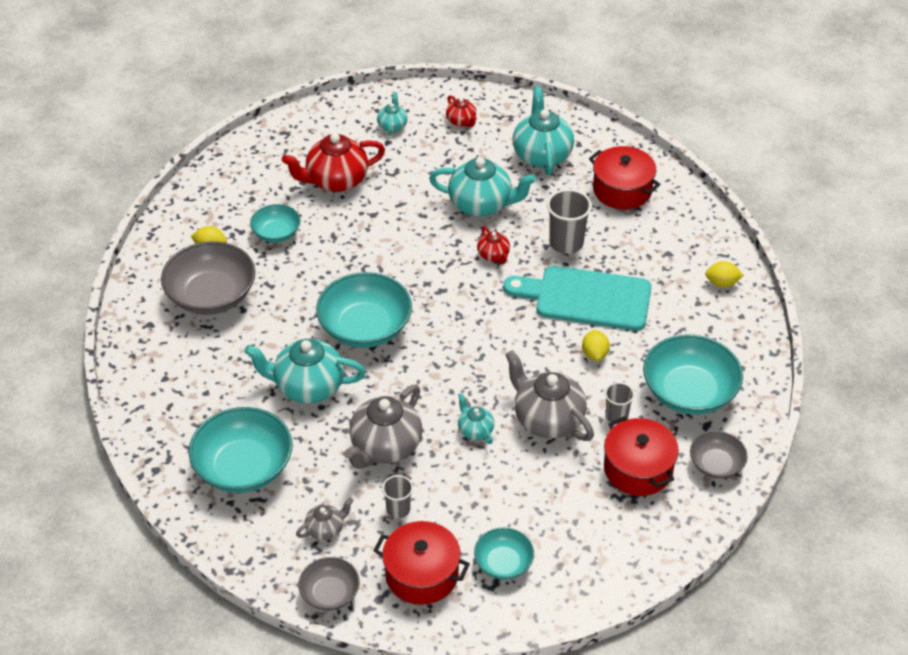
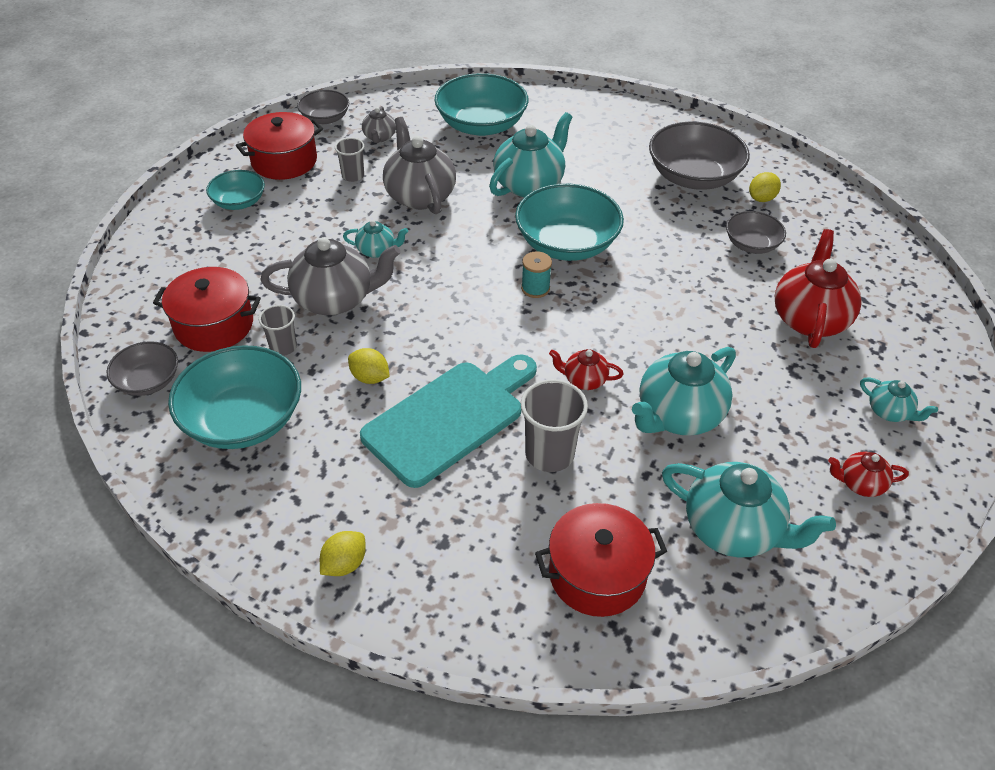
camera: 125 degrees right, 0 degrees up
turquoise bowl [250,204,300,243] -> grey bowl [726,211,786,254]
none -> turquoise spool [521,251,552,298]

